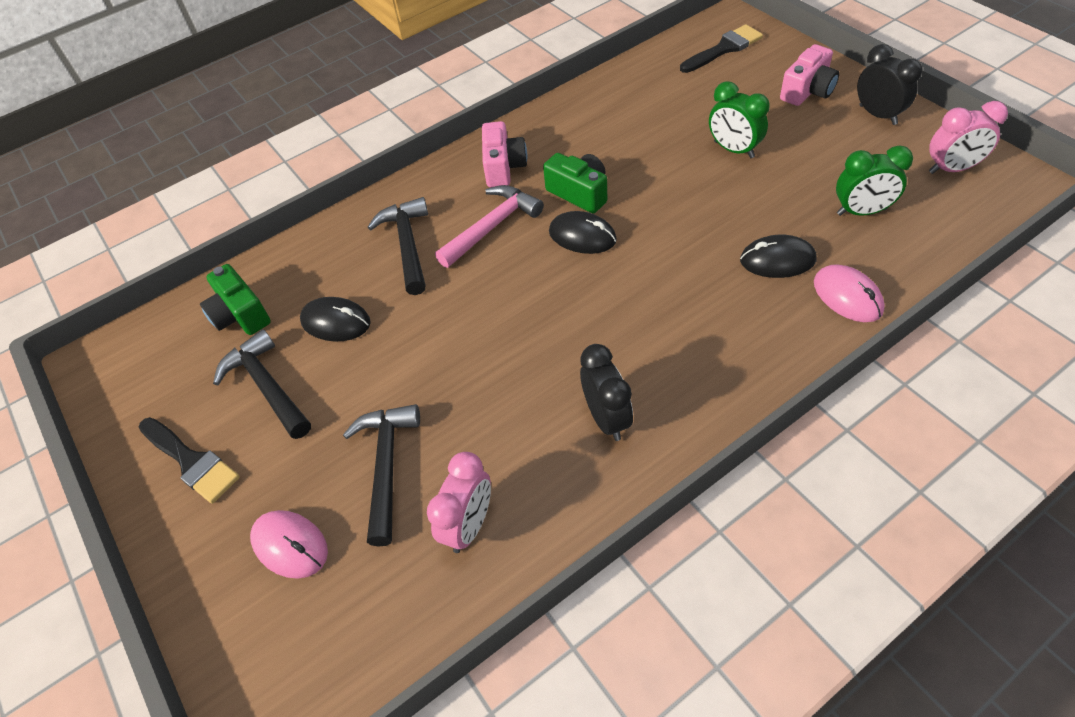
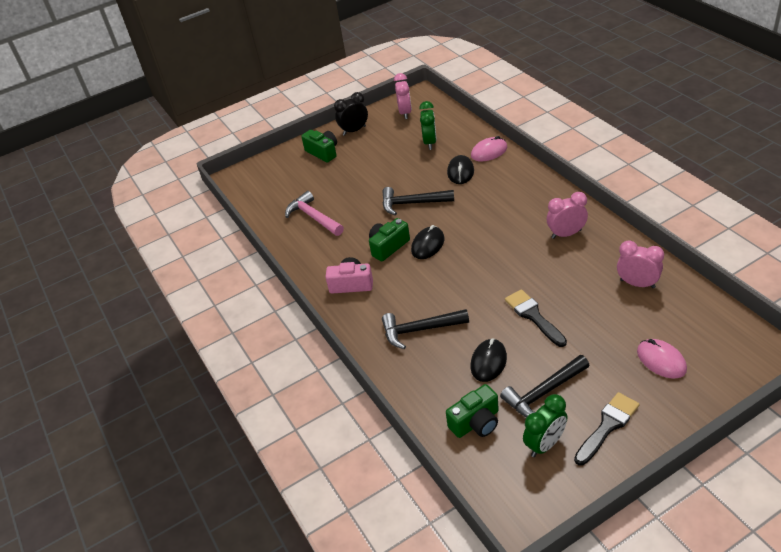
camera: 85 degrees left, 10 degrees down
pink mouse [250,510,328,579] -> pink mouse turned 75 degrees counterclockwise [637,339,687,379]
black hammer [343,404,420,547] -> black hammer moved to [382,187,454,215]
pink hammer [435,185,544,268] -> pink hammer moved to [285,191,344,236]
black clock [580,344,633,441] -> pink clock [547,192,588,239]
black brush [680,24,763,73] -> black brush moved to [505,289,567,347]
green clock [709,81,770,158] -> green clock moved to [523,394,567,457]
pink camera [780,44,839,106] -> green camera [301,130,337,163]

